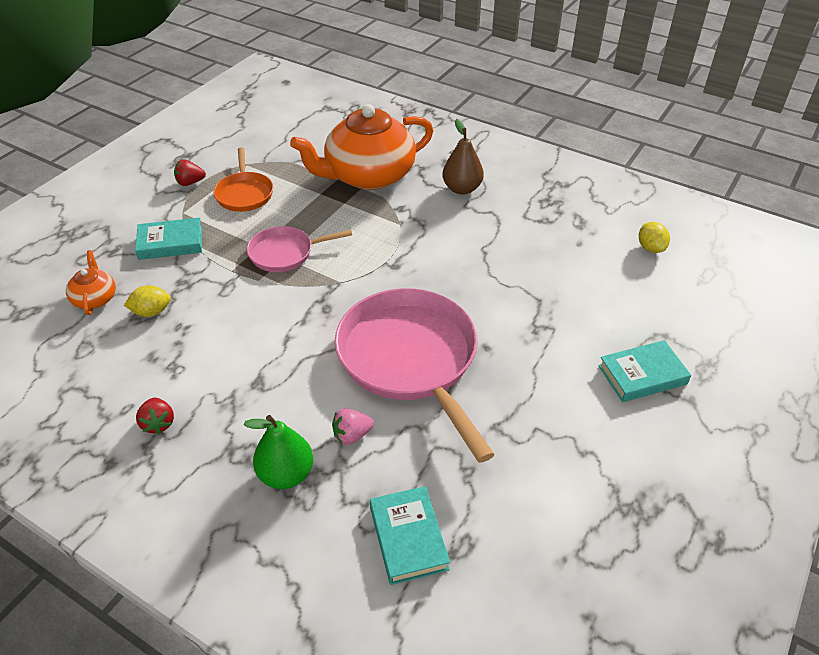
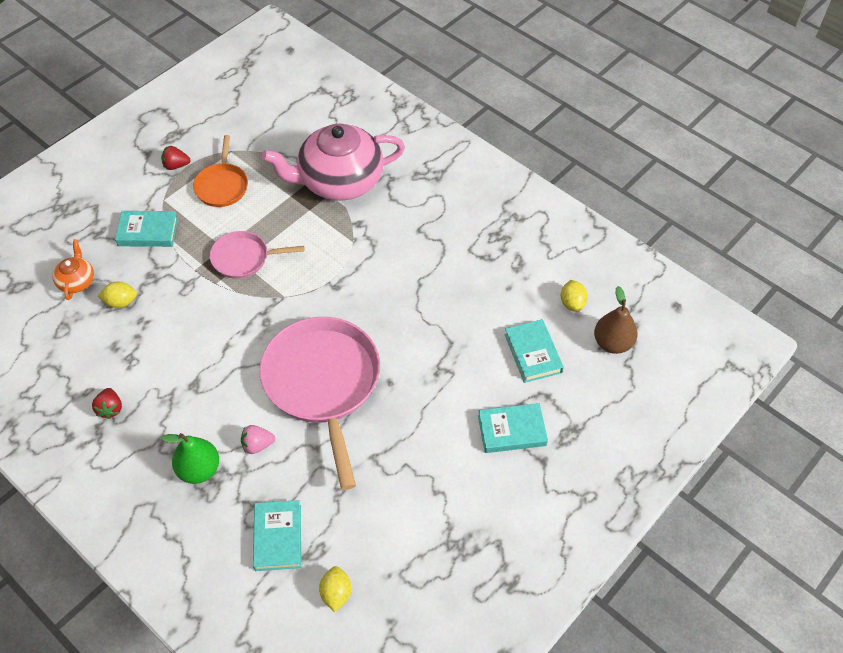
camera: 10 degrees right, 10 degrees up
orange teapot [290,104,434,190] -> pink teapot [262,124,405,201]
brown pear [442,119,484,195] -> brown pear moved to [594,286,638,354]
none -> yellow lemon [319,566,351,612]
none -> turquoise book [504,319,564,383]

